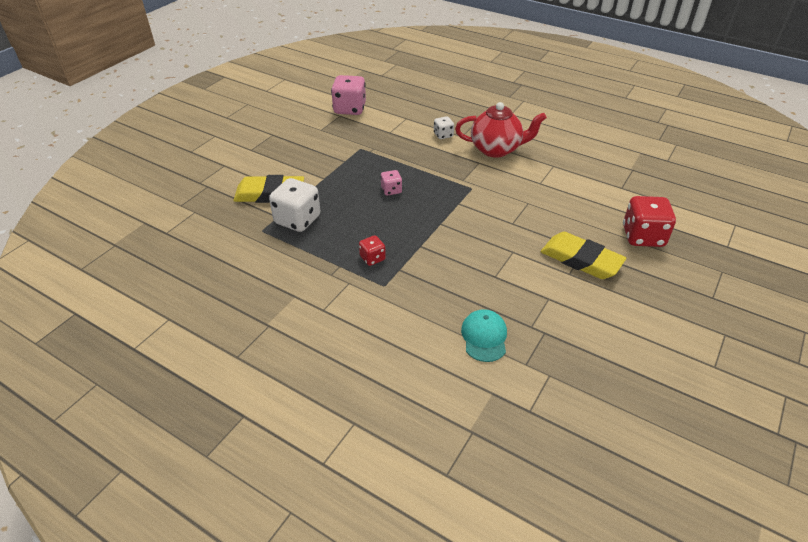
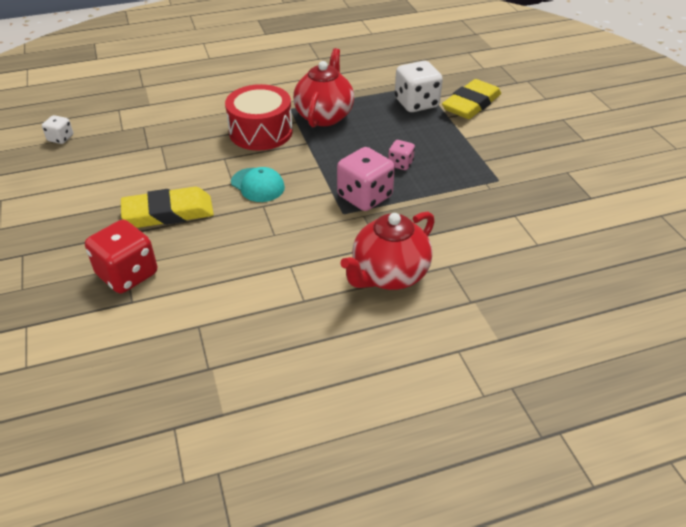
camera: 130 degrees right, 0 degrees up
pink dice [331,75,366,115] -> pink dice moved to [337,147,395,211]
red dice [359,235,386,266] -> red teapot [293,48,354,128]
white dice [434,116,454,139] -> white dice moved to [42,115,73,144]
turquoise cap [461,309,507,362] -> turquoise cap moved to [231,167,285,202]
none -> red drum [225,84,293,151]

